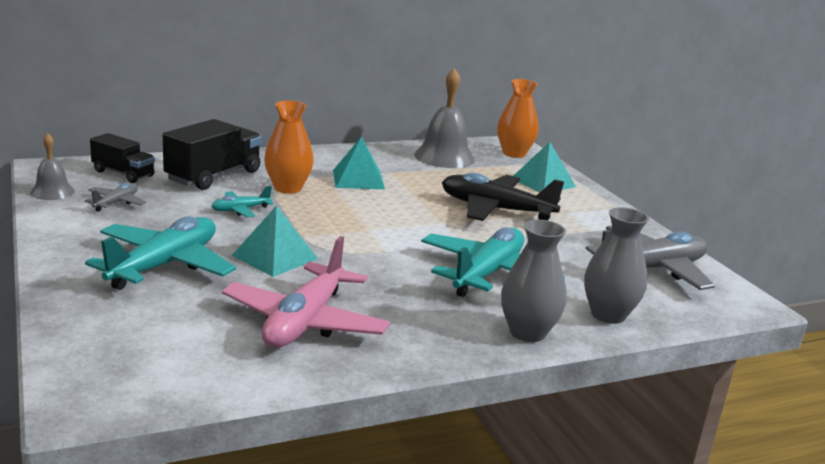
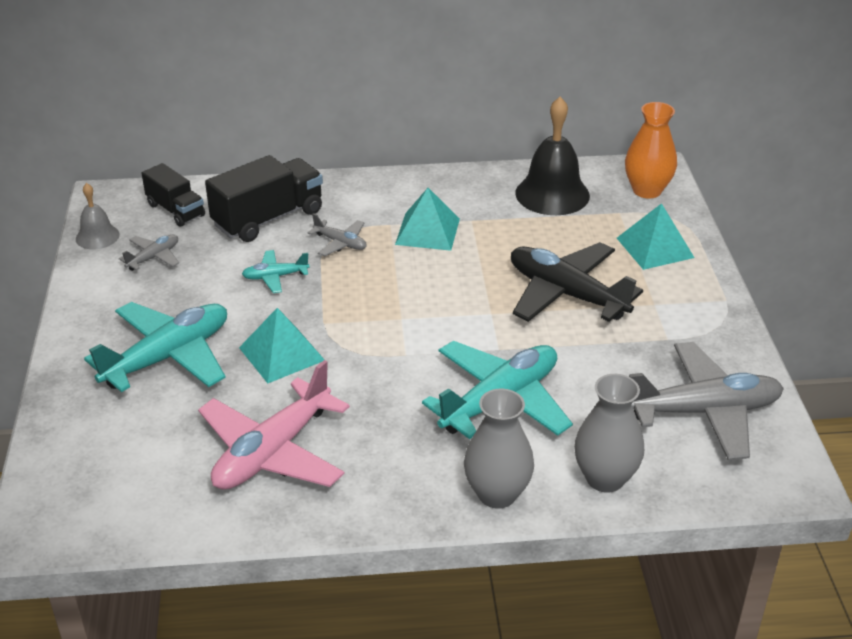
camera: 20 degrees right, 15 degrees up
orange vase [264,100,314,194] -> grey plane [308,213,367,256]
grey bell [414,68,475,168] -> black bell [515,97,590,215]

